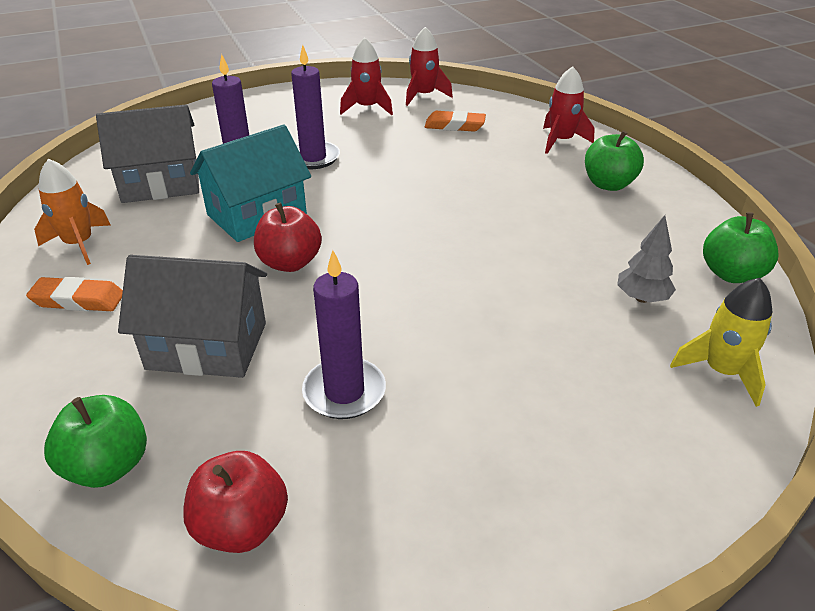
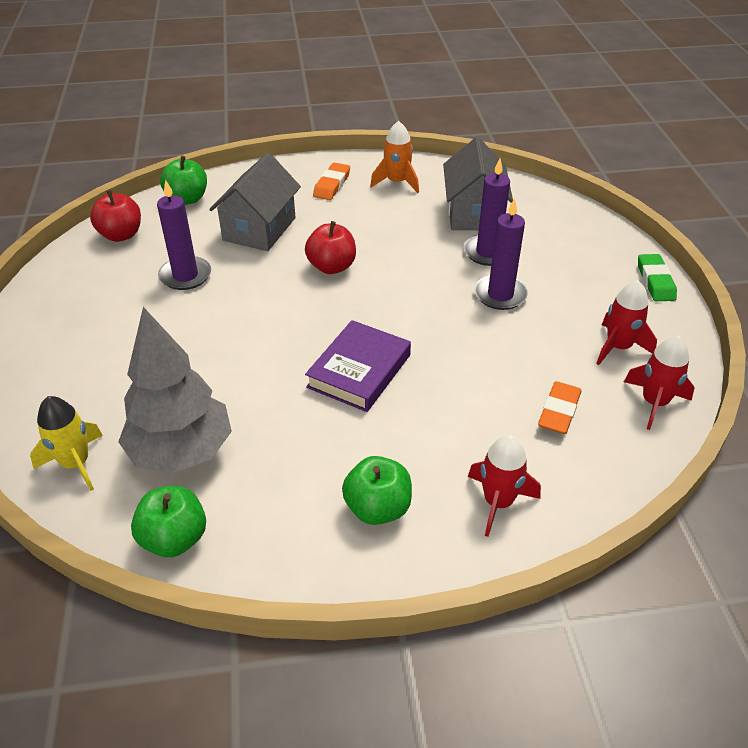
camera: 105 degrees right, 5 degrees up
turquoise house [190,124,311,242] -> none
grey tree [617,215,676,303] -> grey tree [118,307,232,474], size x2.09
none -> purple book [305,320,411,412]
none -> green eraser [638,254,677,301]

